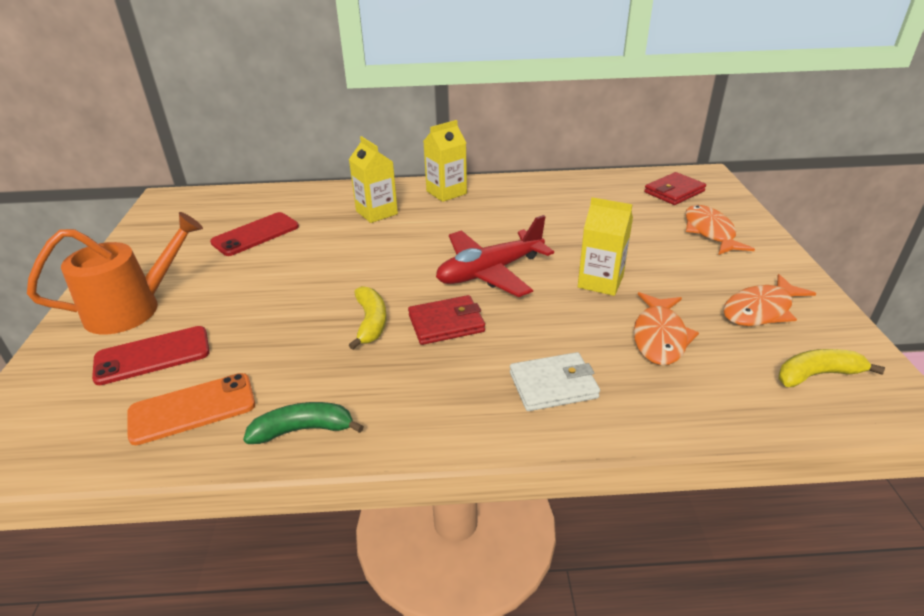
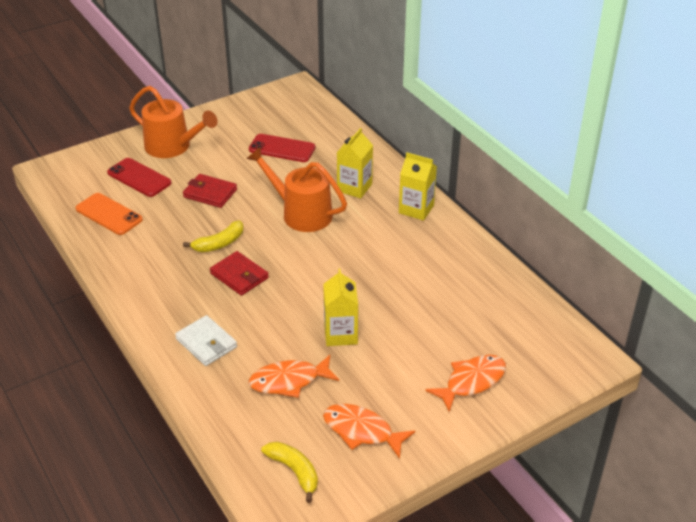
camera: 60 degrees right, 5 degrees up
green banana [243,402,364,444] -> none
red plane [436,215,554,297] -> none
red wallet [644,172,706,205] -> red wallet moved to [183,174,237,208]
none -> orange watering can [247,147,347,232]

